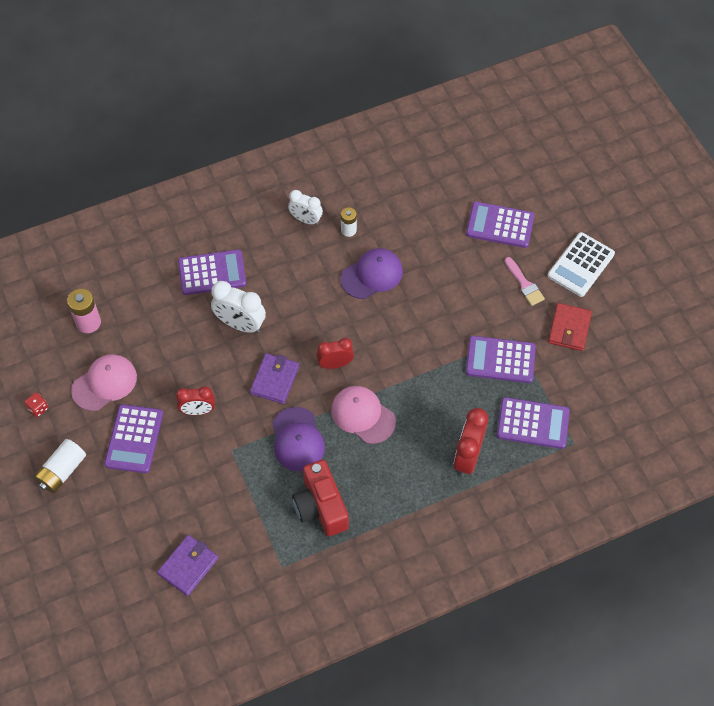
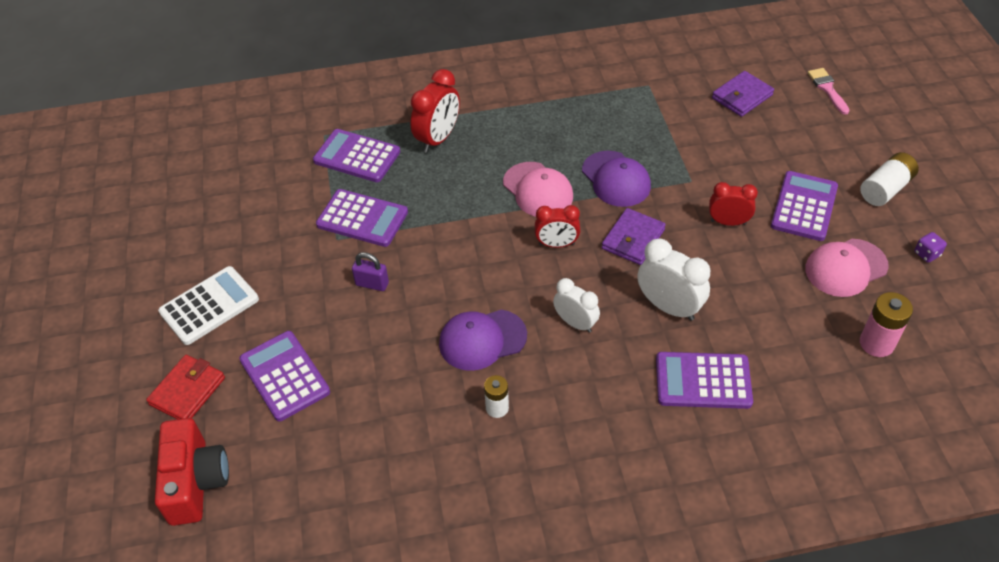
camera: 165 degrees left, 10 degrees down
red dice [24,392,49,417] -> purple dice [914,232,947,263]
purple cap [272,407,325,471] -> purple cap turned 150 degrees clockwise [582,151,651,207]
white clock [288,190,323,225] -> white clock moved to [553,278,600,333]
red camera [292,460,349,536] -> red camera moved to [155,418,229,526]
purple calculator [466,201,535,248] -> purple calculator turned 150 degrees counterclockwise [239,331,330,421]
pink brush [505,257,545,306] -> pink brush moved to [808,68,850,115]
red wallet [548,303,592,351] -> red wallet moved to [146,355,225,419]
none -> purple padlock [352,252,389,291]

